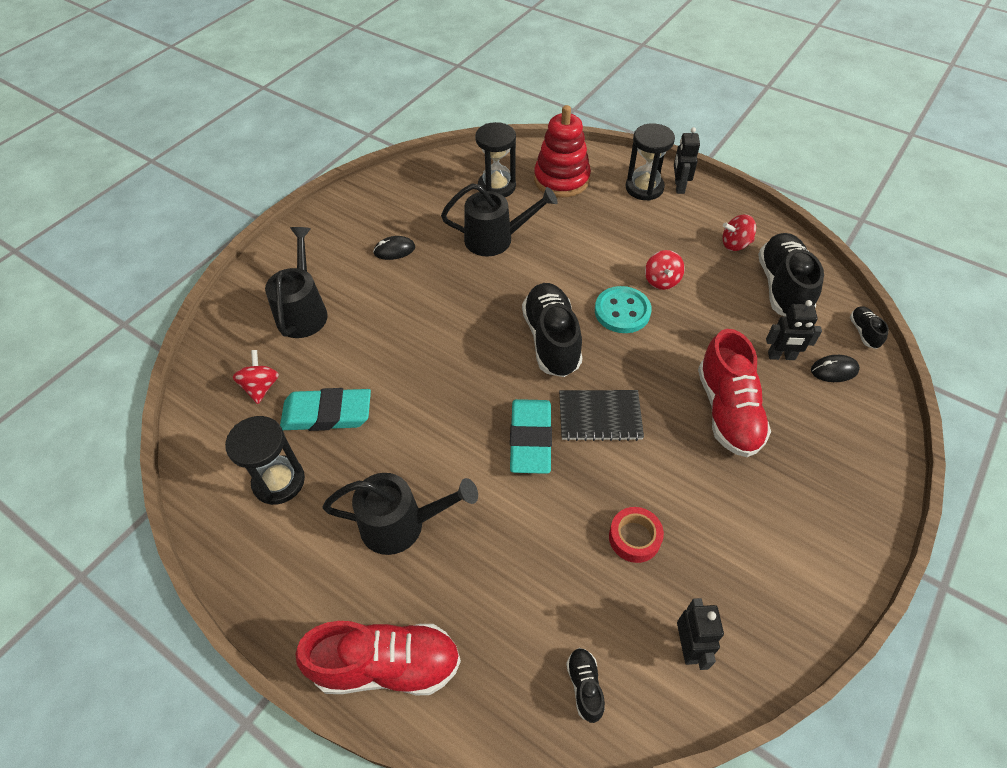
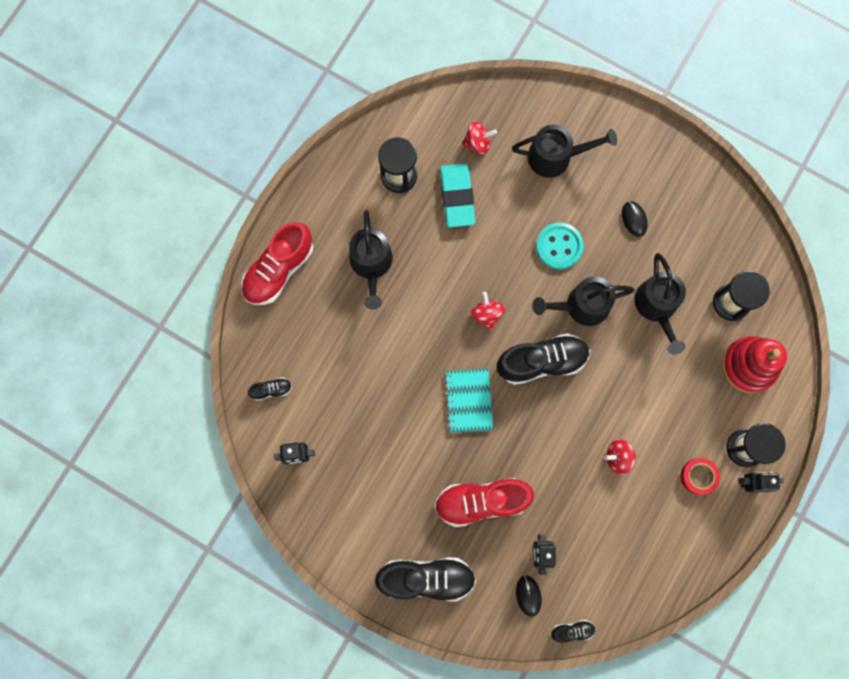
camera: 85 degrees right, 25 degrees up
red shoe [296,621,461,695] -> red shoe turned 45 degrees clockwise [241,222,313,305]
turquoise eraser [510,399,552,474] -> none
black notebook [559,390,644,441] -> turquoise notebook [444,368,493,433]
turquoise button [595,286,652,333] -> turquoise button moved to [536,223,584,269]
red tape [609,507,664,563] -> red tape moved to [681,458,720,495]
red spinning top [722,214,756,251] -> red spinning top moved to [471,292,505,330]
black shoe [758,233,824,317] -> black shoe moved to [375,557,476,601]
none -> black watering can [532,276,635,326]

